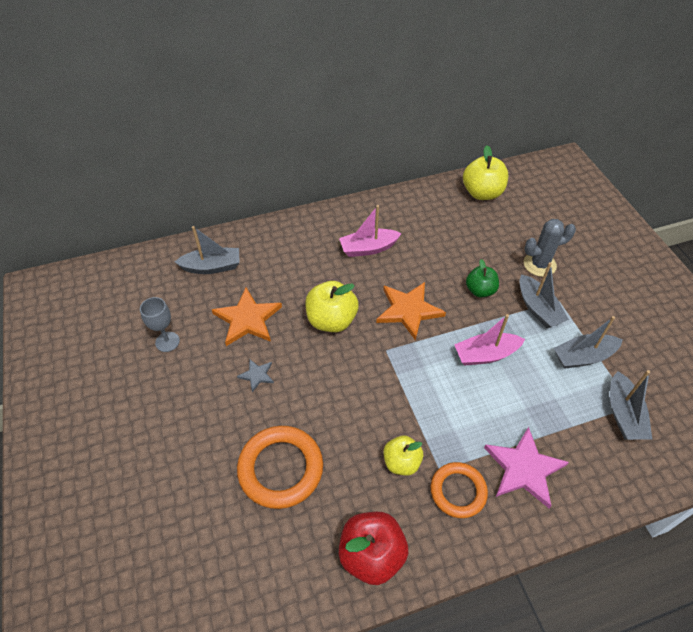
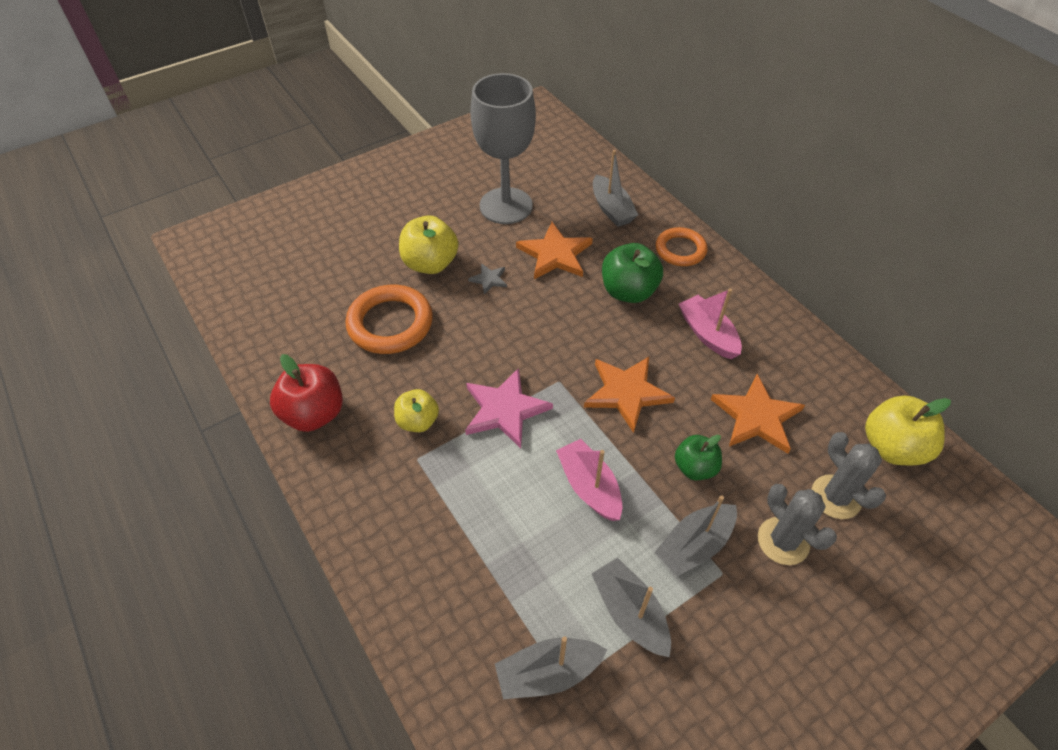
camera: 75 degrees right, 0 degrees up
grey goblet [140,297,180,352] -> grey goblet [470,73,536,224], size x2.19
yellow apple [305,281,359,332] -> yellow apple moved to [399,216,459,274]
orange ring [430,462,488,518] -> orange ring moved to [656,227,707,266]
pink star [484,427,569,508] -> pink star moved to [465,368,553,448]
none -> green apple [602,243,663,303]
none -> orange star [711,374,805,454]
none -> grey cactus [811,432,886,519]

